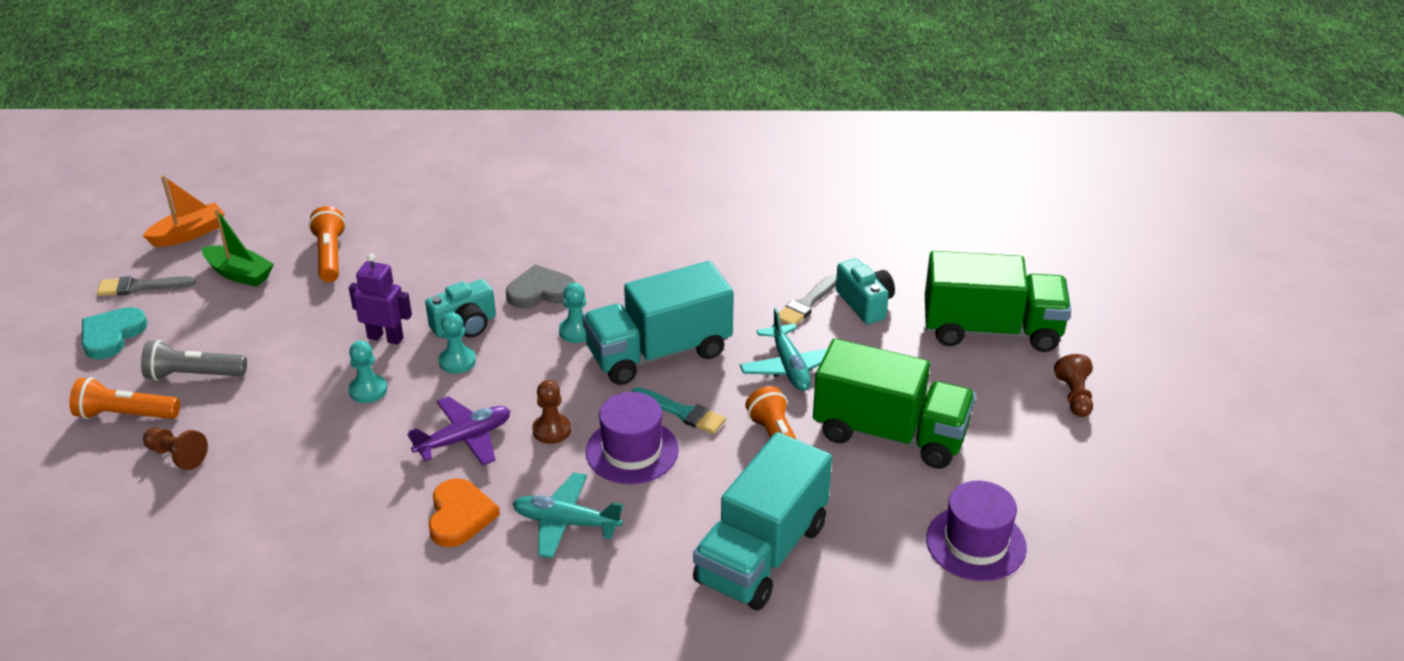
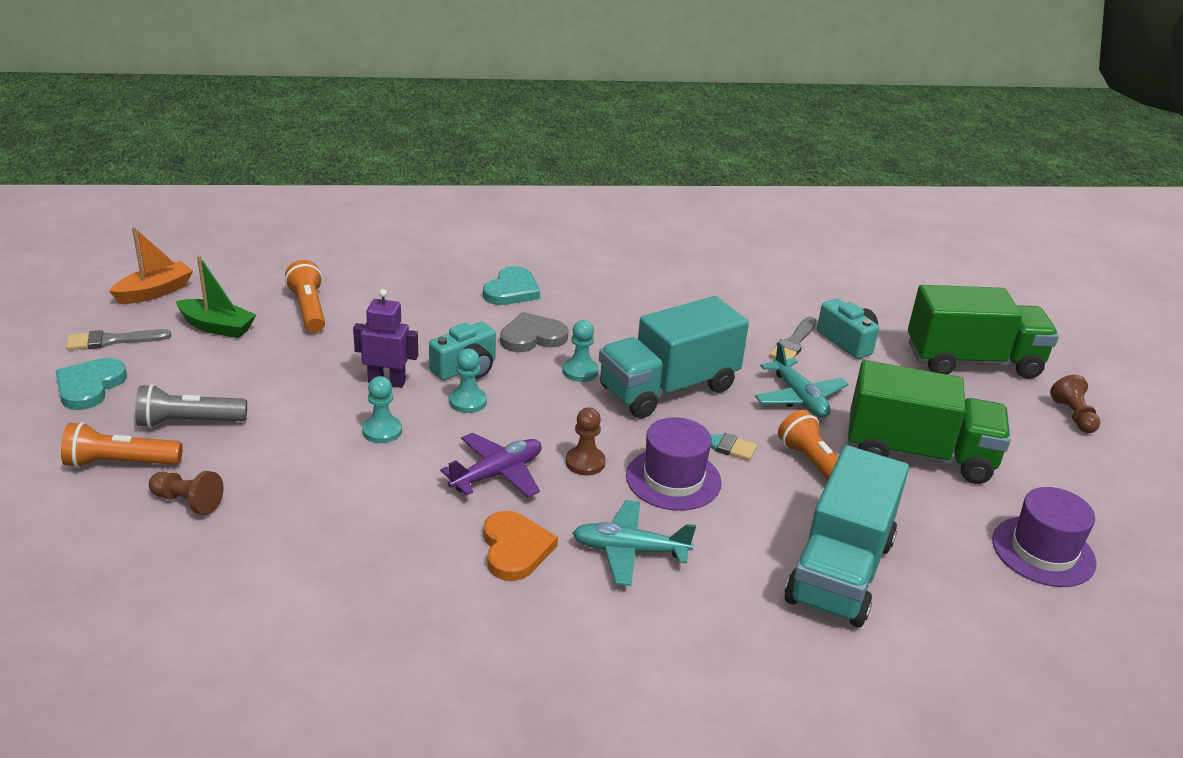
camera: 10 degrees left, 5 degrees down
none -> turquoise heart [483,266,540,305]

